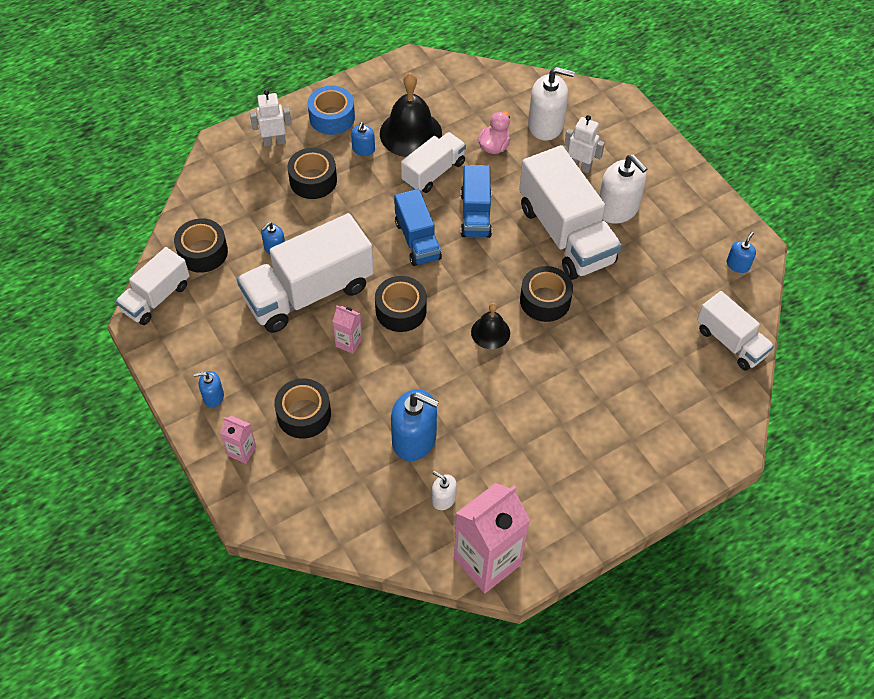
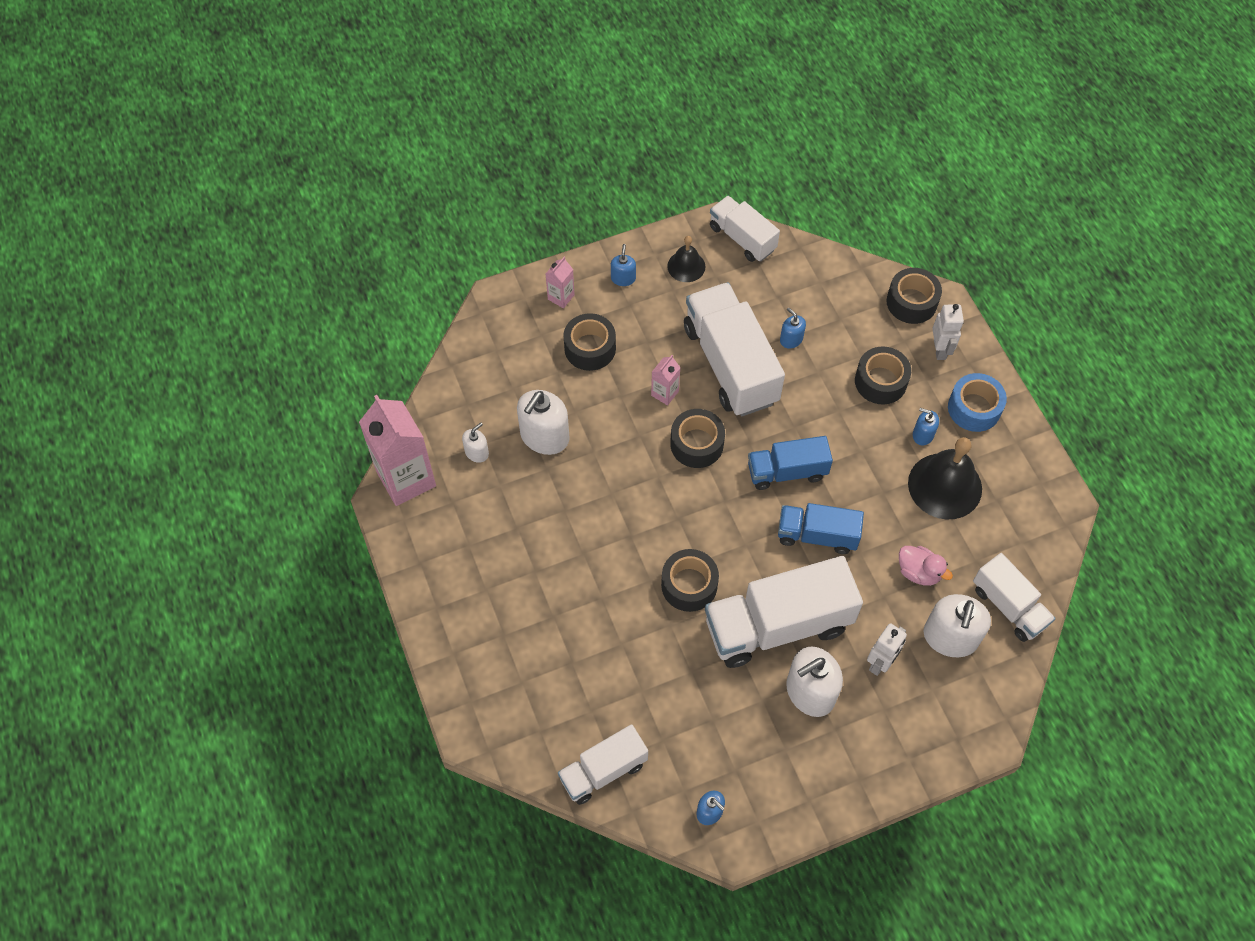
camera: 100 degrees right, 5 degrees up
black tape [174,218,228,273] -> black tape moved to [886,268,942,324]
blue soap dispenser [391,389,439,461] -> white soap dispenser [517,390,570,455]
white truck [401,132,466,193] -> white truck moved to [973,553,1056,642]
black bell [471,303,510,349] -> black bell moved to [667,236,705,282]

